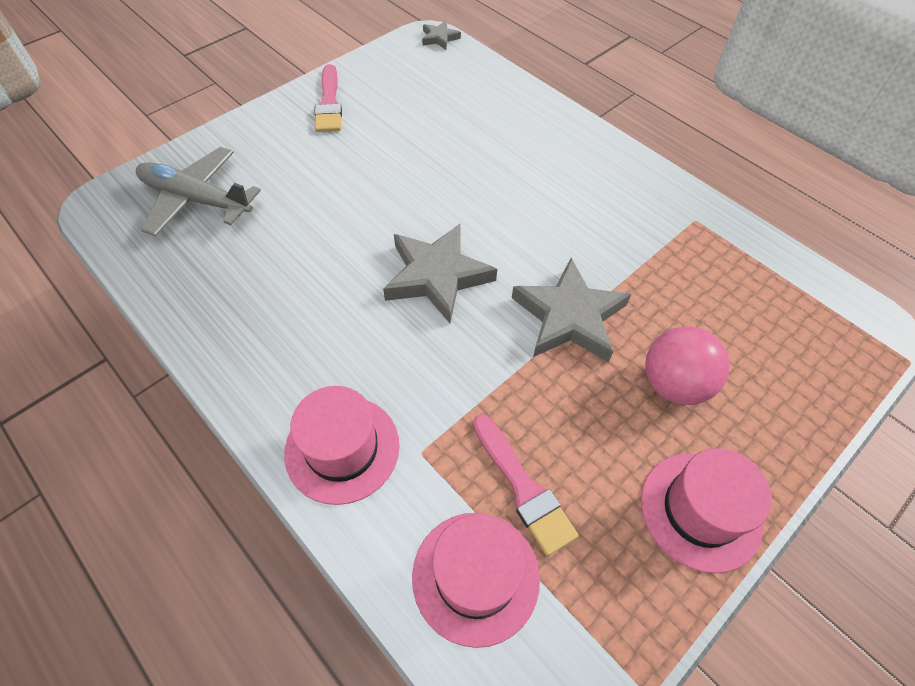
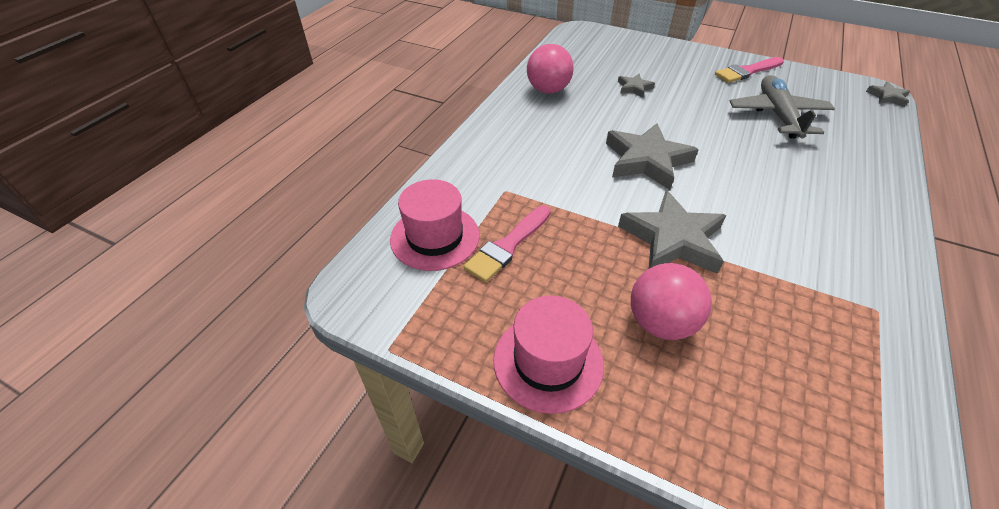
camera: 70 degrees right, 10 degrees down
grey plane [136,147,261,236] -> grey plane moved to [729,75,835,138]
pink hat [284,386,400,505] -> none
none -> pink ball [527,44,574,94]
none -> grey star [618,74,655,98]

